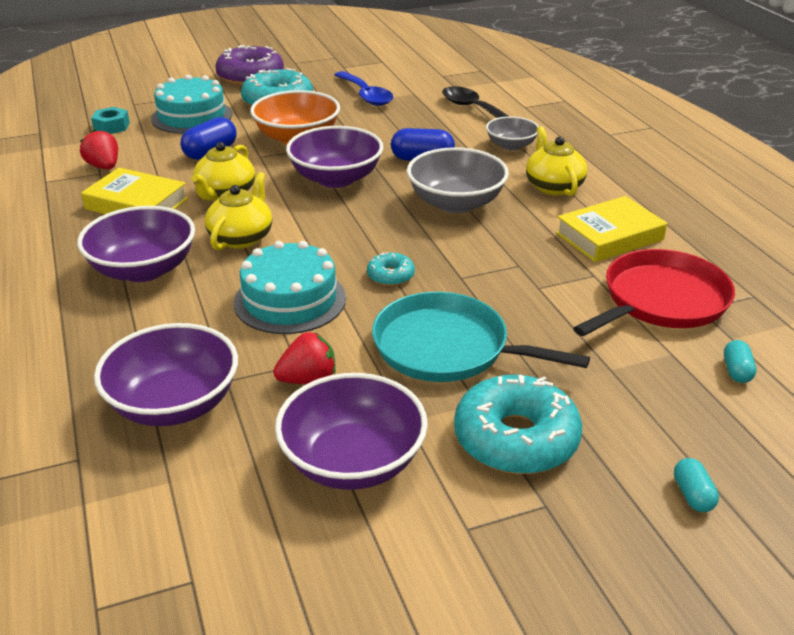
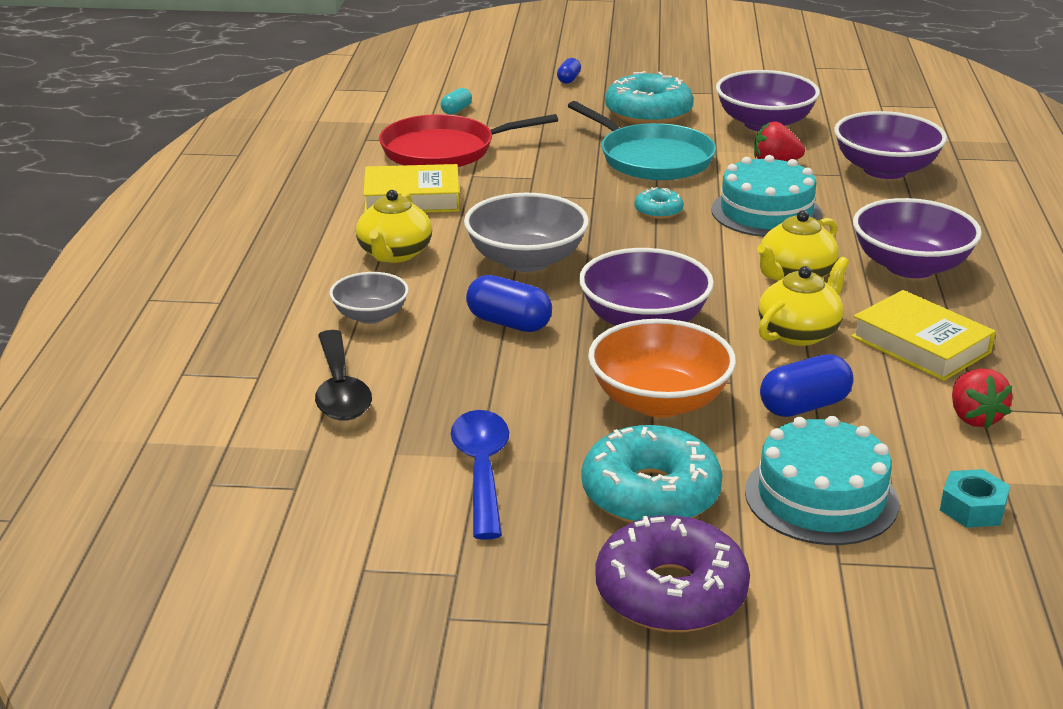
camera: 155 degrees left, 5 degrees down
turquoise capsule [674,458,719,512] -> blue capsule [557,58,581,84]

